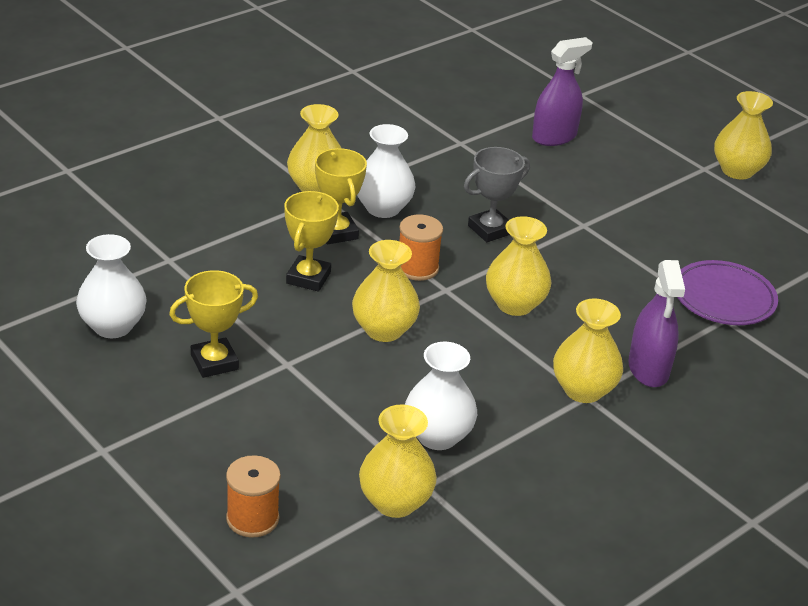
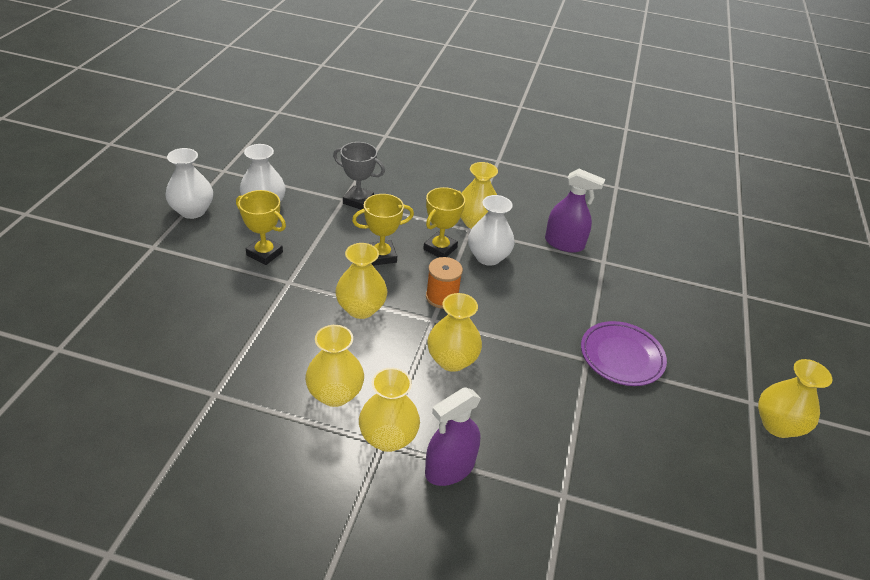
camera: 55 degrees right, 5 degrees up
orange spool [226,455,281,538] -> none
yellow vase [359,405,437,518] -> yellow vase moved to [305,325,364,407]
white vase [405,342,477,450] -> white vase moved to [165,148,213,219]
grey trophy [464,147,530,242] -> grey trophy moved to [333,142,385,210]
purple spray bottle [532,37,593,146] -> purple spray bottle moved to [545,169,605,253]
purple plate [677,260,778,325] -> purple plate moved to [581,321,667,386]

